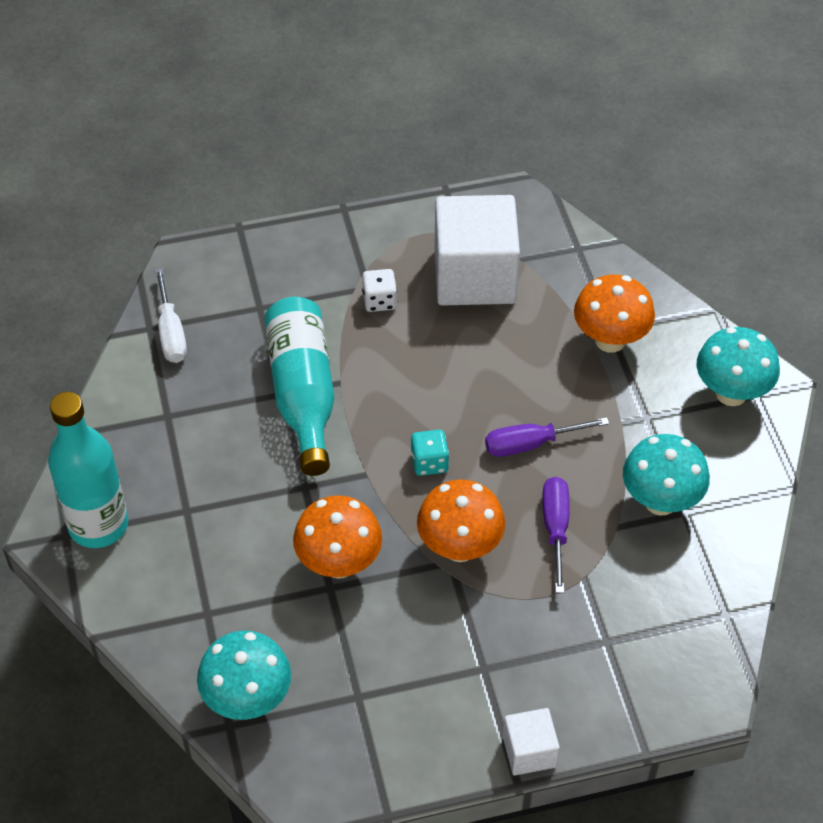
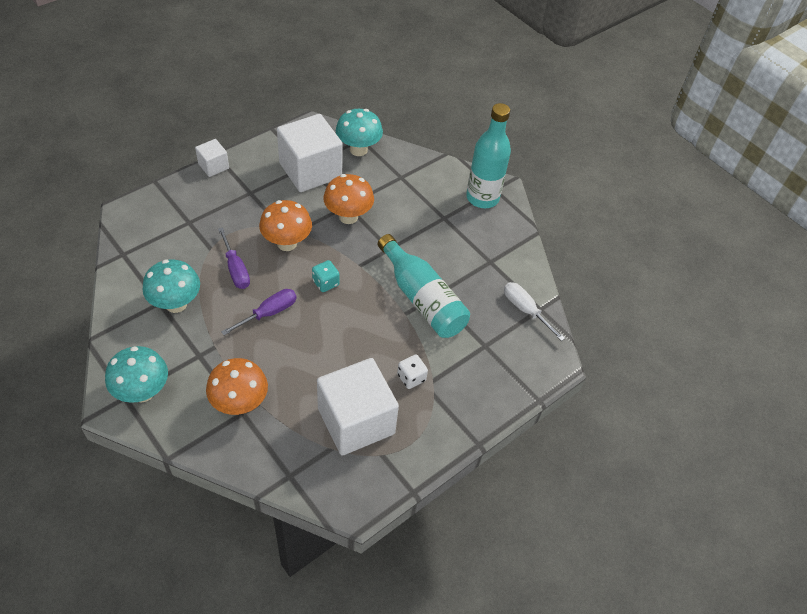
camera: 150 degrees right, 0 degrees up
none -> white cube [277,114,343,192]

